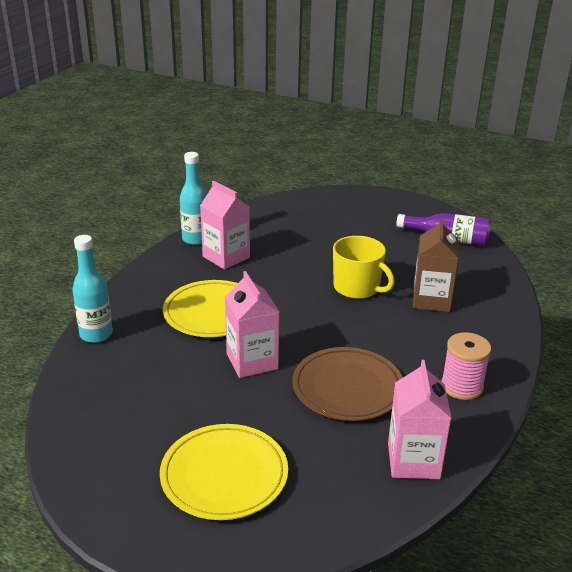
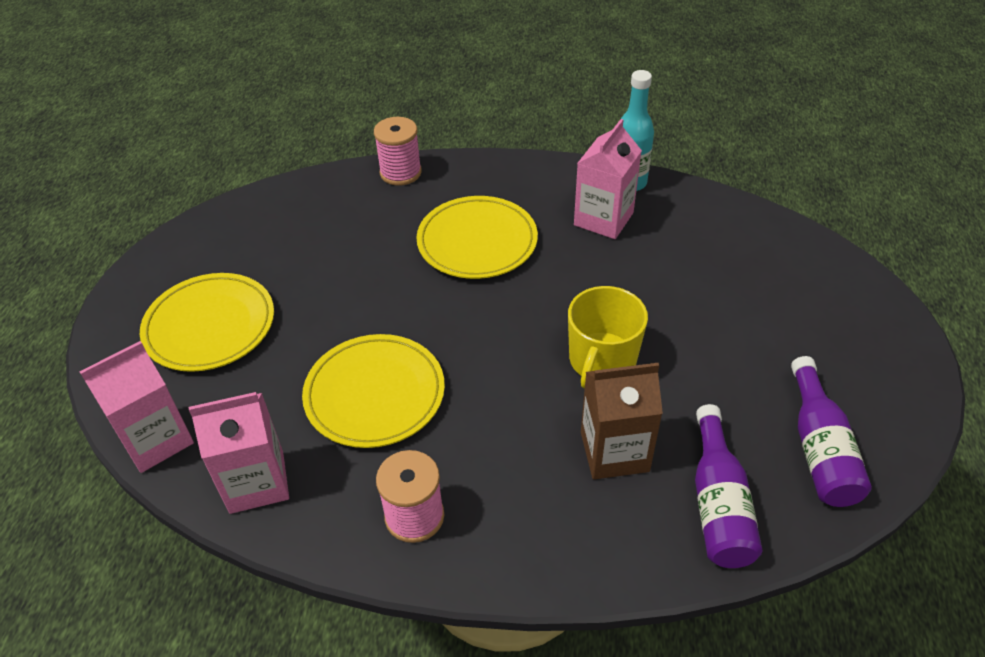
camera: 75 degrees right, 15 degrees up
turquoise bottle [72,235,113,343] -> pink spool [374,117,422,186]
pink carton [225,271,279,378] -> pink carton moved to [80,341,194,473]
brown plate [292,347,403,421] -> yellow plate [302,334,445,448]
none -> purple bottle [695,404,762,568]

